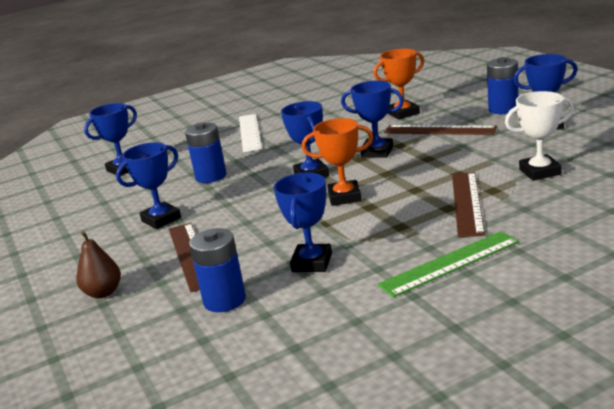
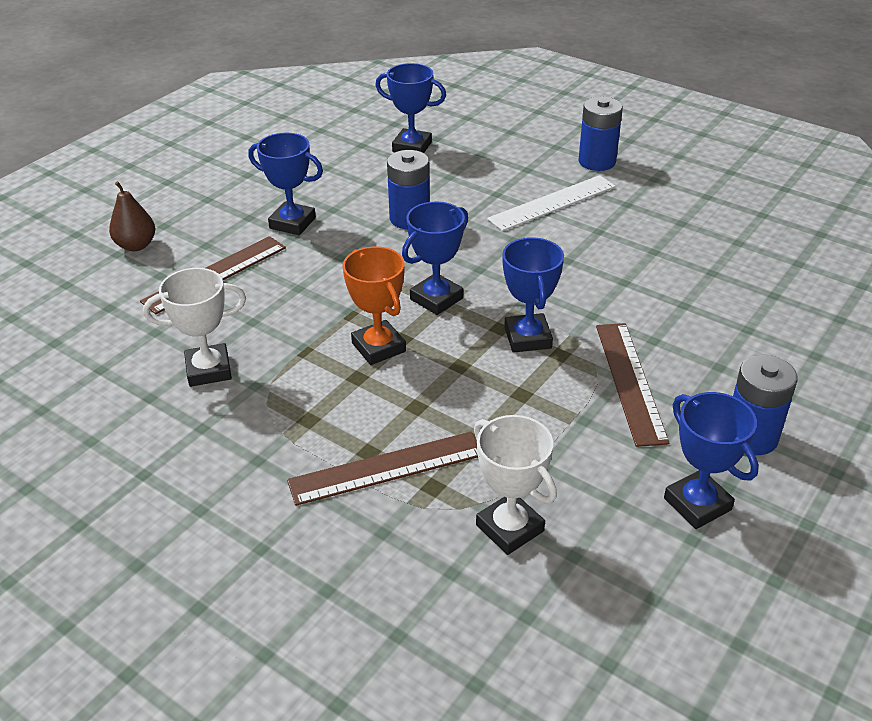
camera: 60 degrees right, 15 degrees up
blue battery [189,228,246,312] -> blue battery moved to [578,97,623,171]
blue trophy [273,173,332,272] -> white trophy [143,268,246,387]
orange trophy [374,49,424,120] -> none
green ruler [377,231,519,298] -> none

